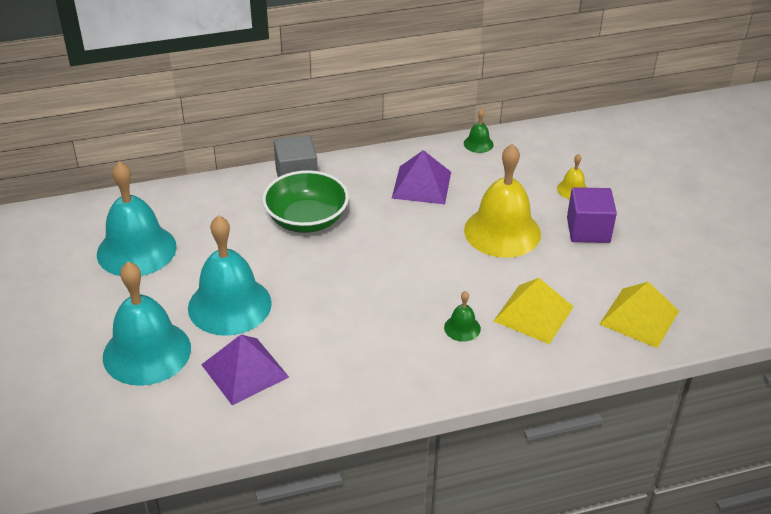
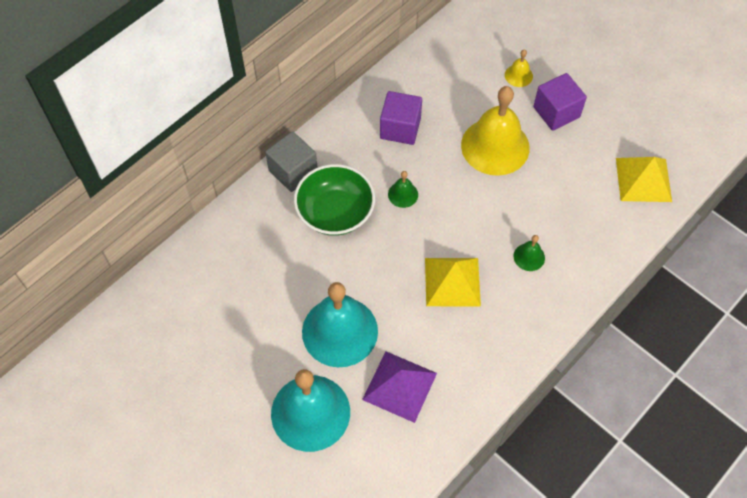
camera: 30 degrees left, 20 degrees up
turquoise bell [97,161,177,276] -> none
purple pyramid [392,150,451,204] -> purple cube [380,91,422,145]
green bell [464,109,494,153] -> green bell moved to [388,171,418,208]
yellow pyramid [494,278,574,344] -> yellow pyramid moved to [425,258,481,306]

